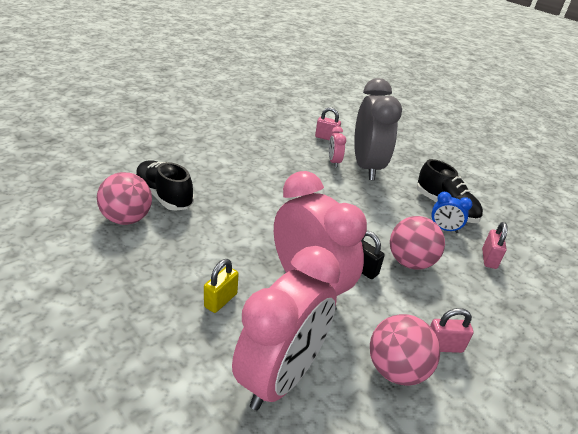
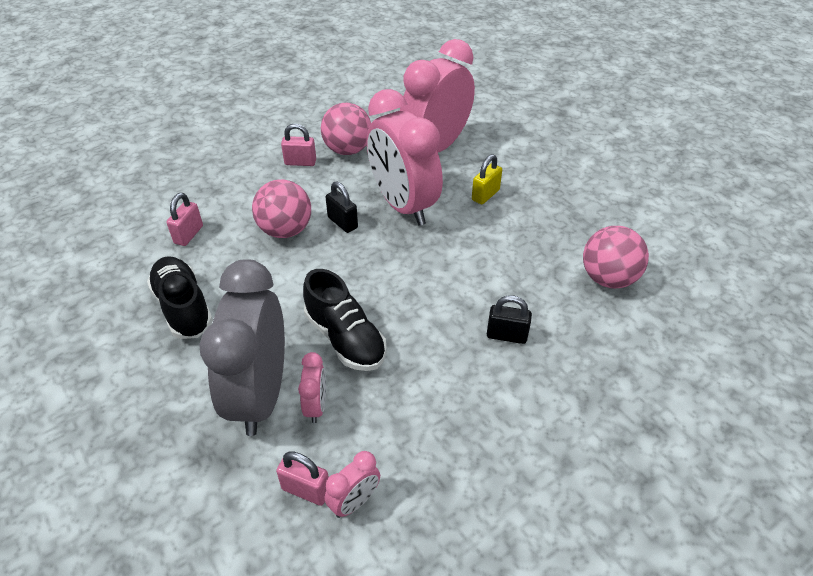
camera: 170 degrees left, 10 degrees up
black shoe [135,160,194,211] -> black shoe moved to [303,269,387,371]
blue clock [431,192,472,233] -> none
none -> pink clock [325,451,380,518]
none -> black padlock [487,295,532,344]

